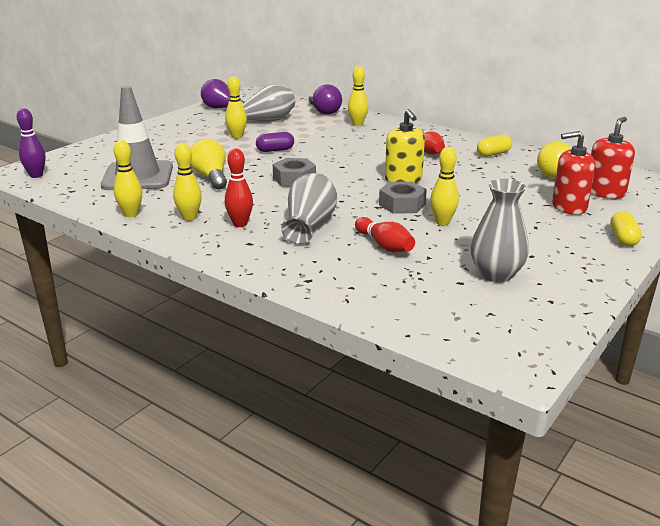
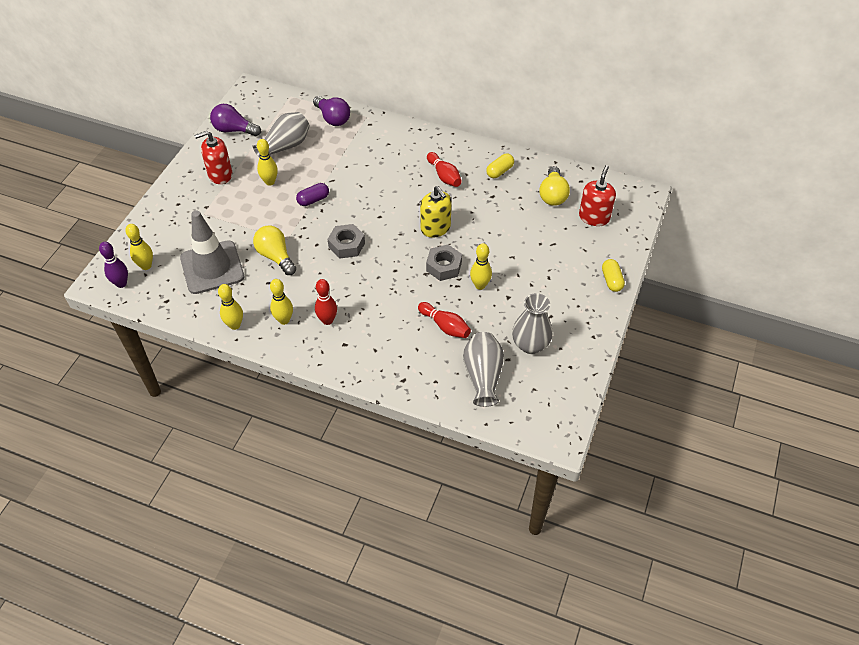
camera: 15 degrees left, 25 degrees up
grey vase [281,173,337,245] -> grey vase moved to [463,332,504,407]
yellow bowling pin [348,66,368,126] -> yellow bowling pin moved to [125,224,153,270]
red soap dispenser [552,131,595,215] -> red soap dispenser moved to [194,131,232,184]

